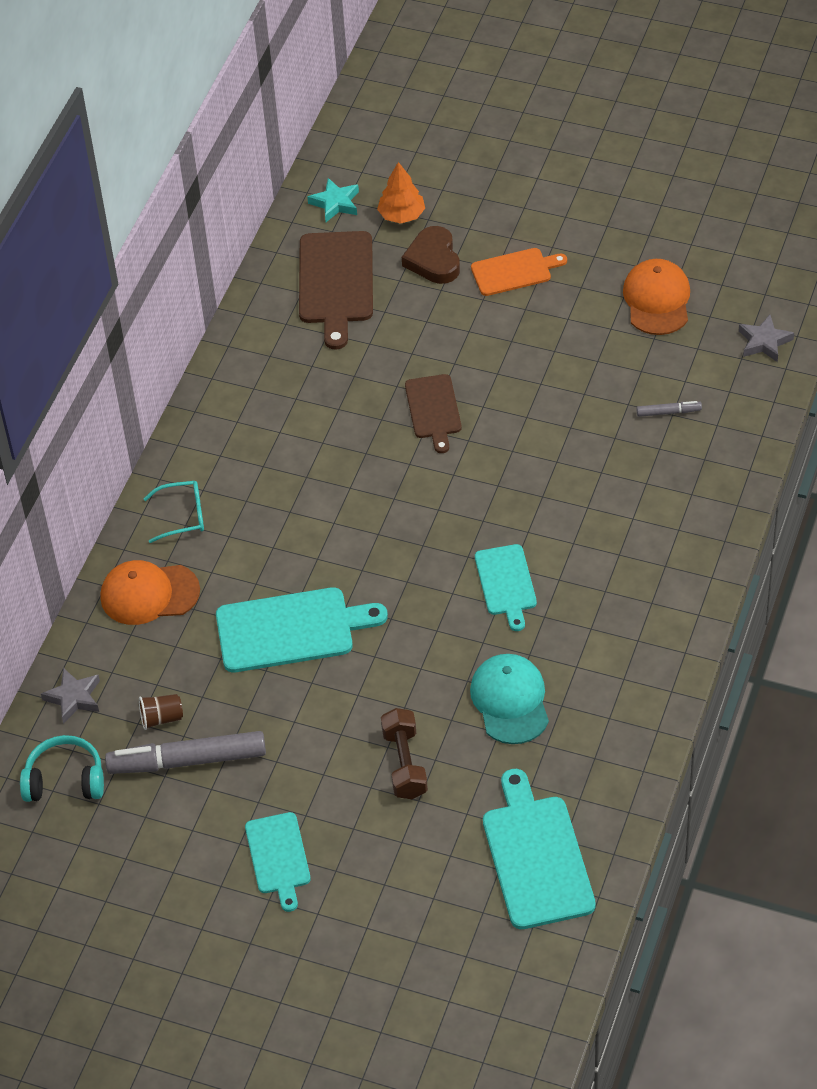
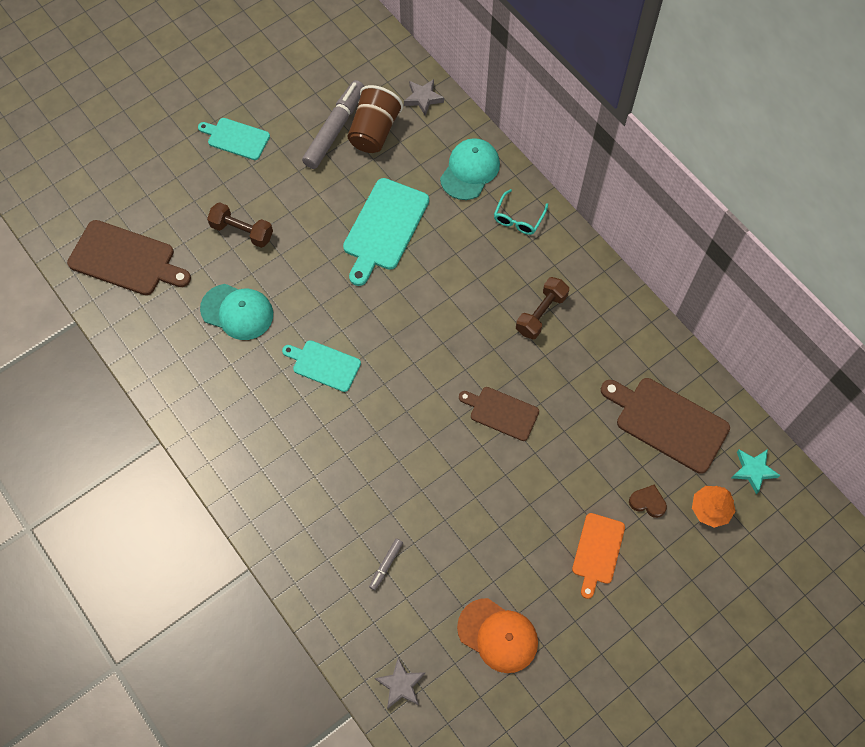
camera: 120 degrees right, 15 degrees up
turquoise headphones [20,735,104,802] -> none
orange cap [100,560,200,625] -> turquoise cap [440,138,500,200]
brown cup [139,694,183,730] -> brown cup [347,85,403,153], size x2.01
brown heart [402,226,460,284] -> brown heart [629,485,667,518], size x0.63
turquoise cutting board [483,769,596,929] -> brown cutting board [67,220,191,295]
none -> brown dumbbell [516,277,569,339]

